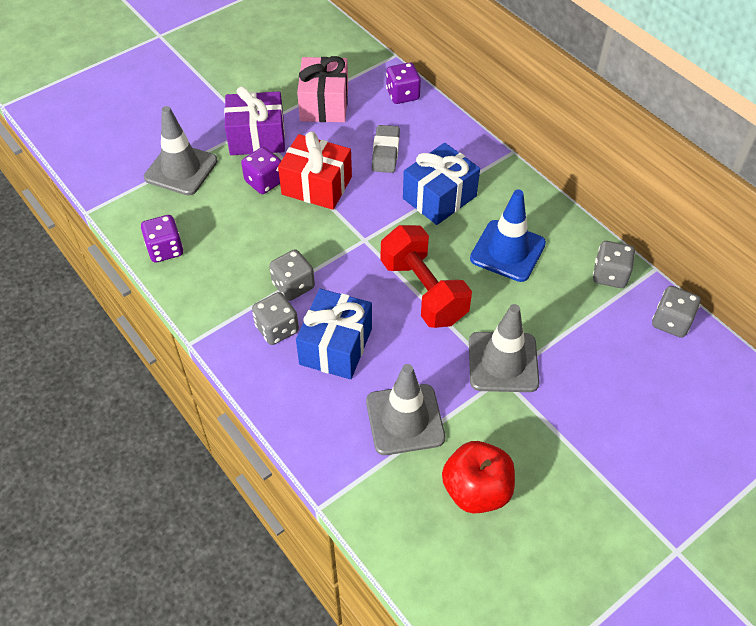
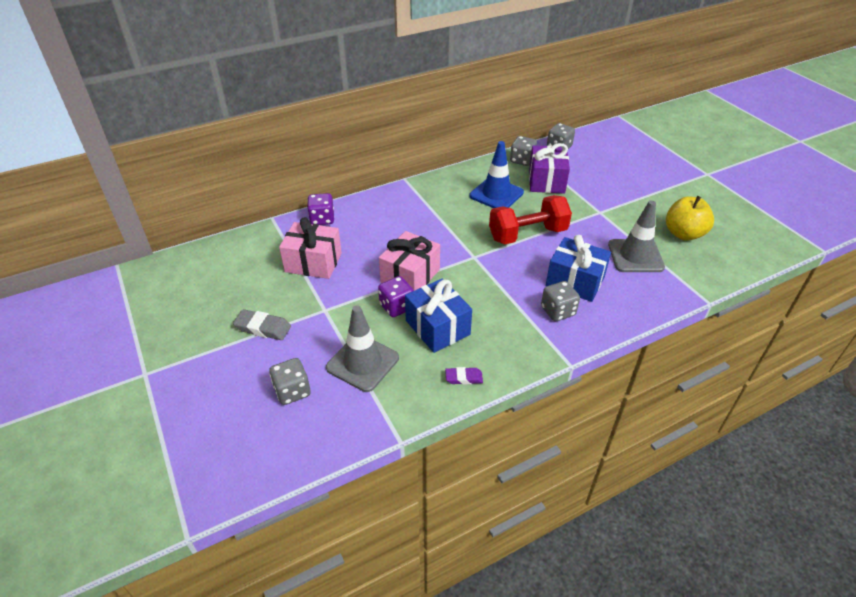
camera: 80 degrees left, 10 degrees down
purple dice [141,215,183,263] -> purple eraser [445,367,483,385]
purple gift [224,86,285,155] -> purple gift moved to [529,143,570,194]
grey dice [269,249,315,301] -> grey dice moved to [269,358,311,405]
red gift [278,131,352,210] -> pink gift [379,231,440,291]
grey eraser [372,125,400,173] -> grey eraser moved to [233,309,291,340]
blue gift [403,143,480,225] -> blue gift moved to [405,279,472,353]
red apple [442,441,515,514] -> yellow apple [666,196,714,241]
grey traffic cone [469,304,540,392] -> none

